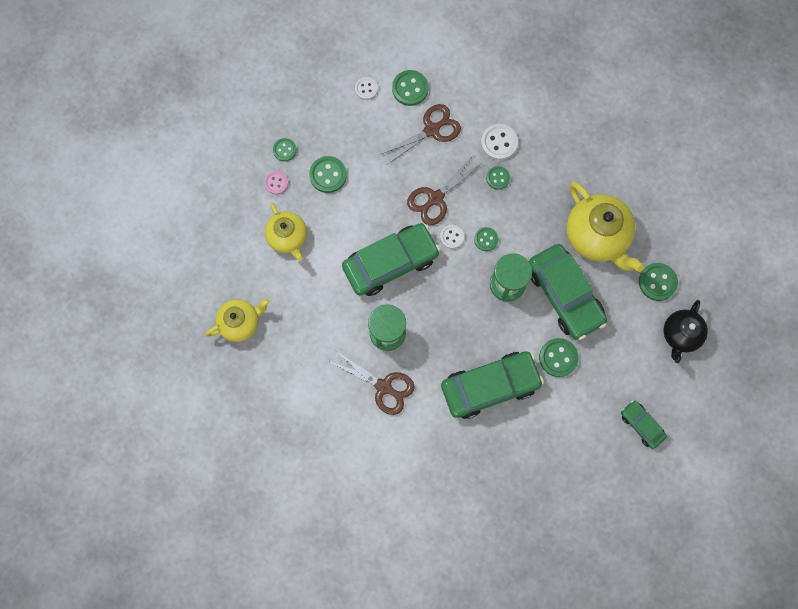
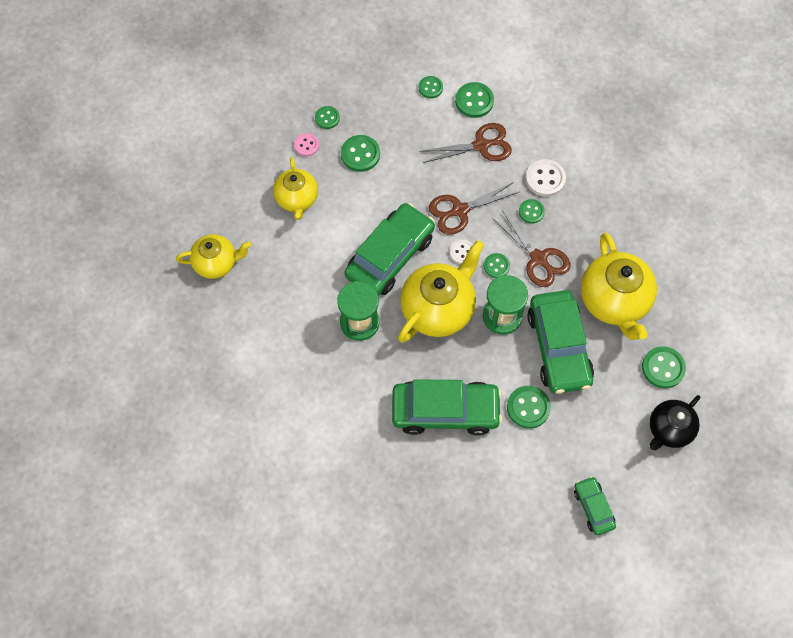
camera: 20 degrees right, 10 degrees down
brown scissors [329,351,415,415] -> brown scissors moved to [492,210,570,287]
green car [342,223,440,296] -> green car turned 45 degrees counterclockwise [344,203,435,295]
white button [355,77,378,100] -> green button [419,76,443,98]
none -> yellow teapot [398,240,484,343]

